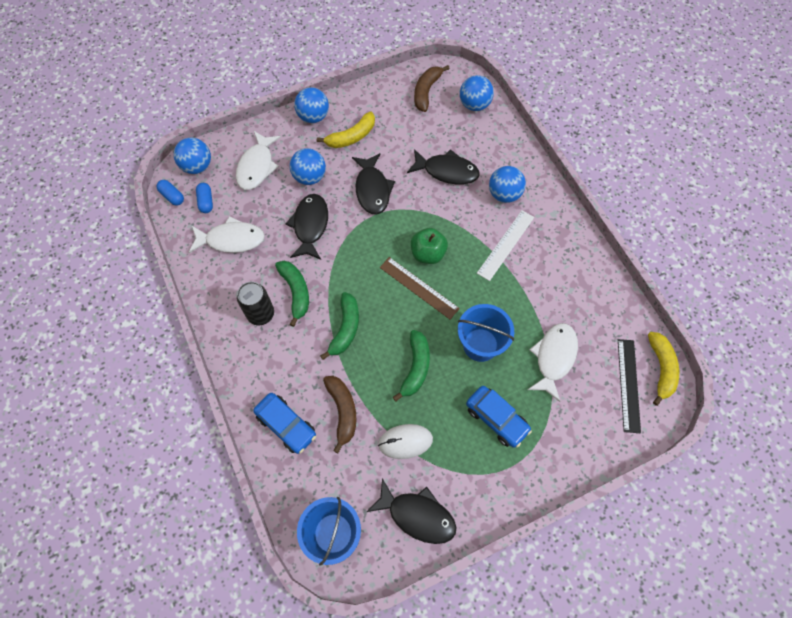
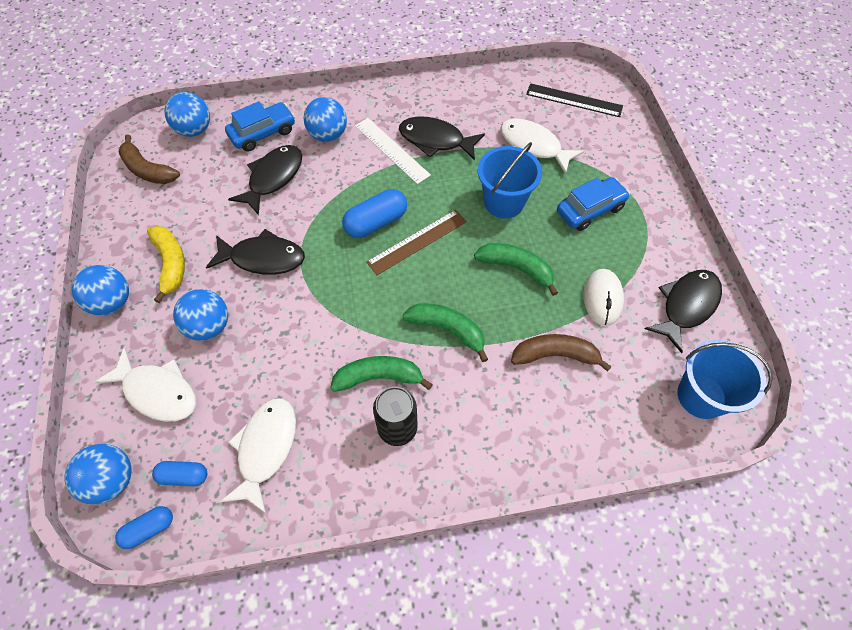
camera: 75 degrees left, 5 degrees down
blue car [253,393,316,454] -> blue car moved to [225,101,295,152]
black fish [286,194,328,260] -> black fish moved to [399,116,485,160]
green apple [411,228,448,264] -> blue capsule [342,189,407,238]
yellow banana [648,332,679,406] -> none

